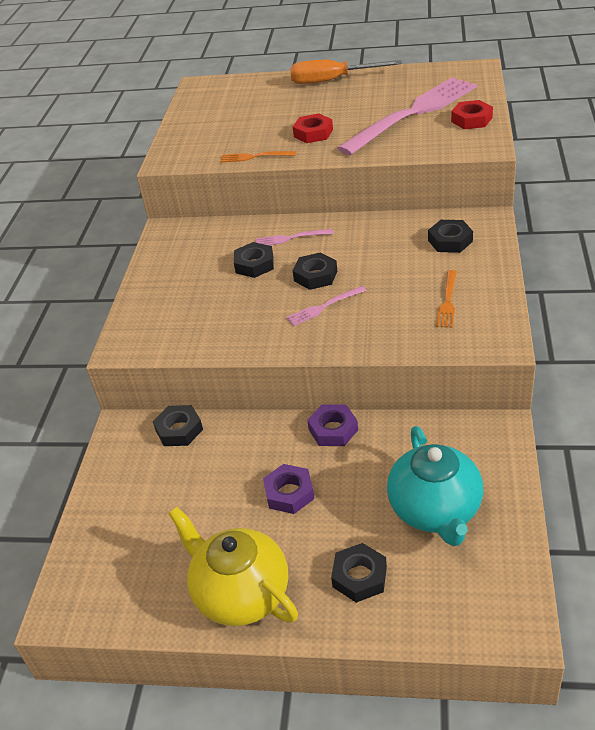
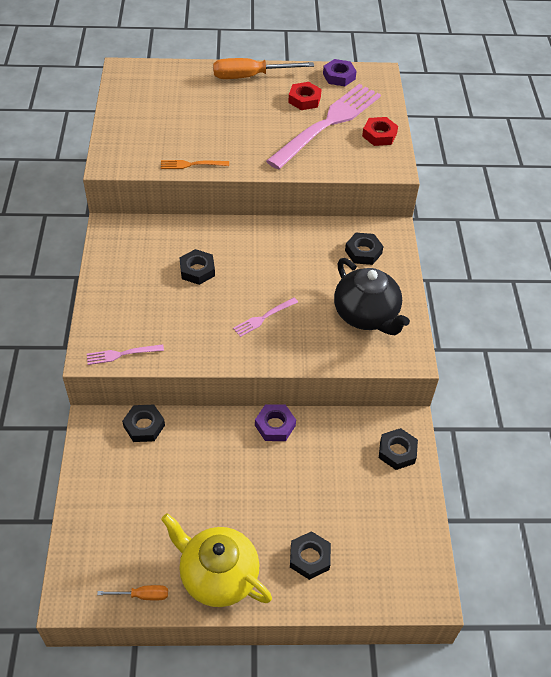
camera: 15 degrees left, 10 degrees up
pink fork [256,229,334,245] -> pink fork moved to [87,344,164,365]
purple nut [263,464,315,514] -> purple nut moved to [323,59,357,86]
red nut [293,113,333,143] -> red nut moved to [288,82,322,110]
black nut [293,252,337,290] -> black nut moved to [379,428,418,470]
turquoise teapot [387,426,483,546] -> none
orange fork [436,270,457,328] -> black teapot [334,258,410,335]
none -> orange screwdriver [97,585,168,600]

